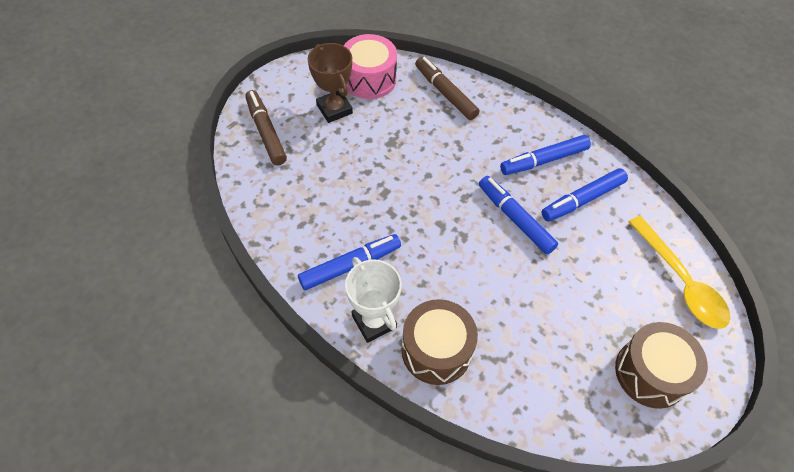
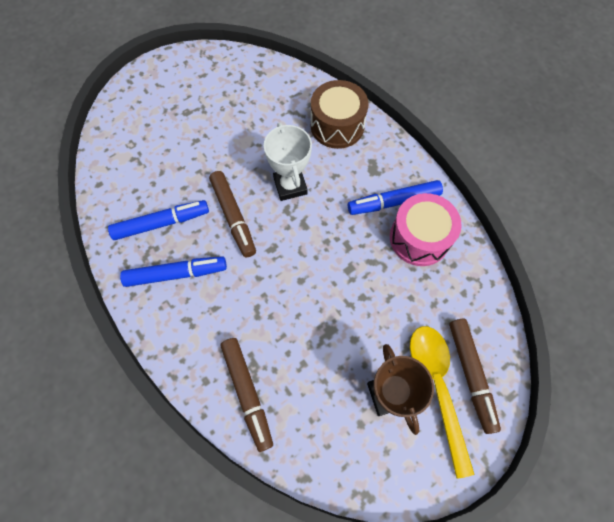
camera: 165 degrees left, 10 degrees up
pink drum [344,34,397,99] -> pink drum moved to [390,193,462,266]
white trophy [345,257,402,343] -> white trophy moved to [264,123,312,201]
blue marker [479,176,558,254] -> brown marker [209,171,256,258]
brown drum [615,322,708,409] -> none
yellow spoon [628,216,731,329] -> yellow spoon moved to [410,326,474,479]

